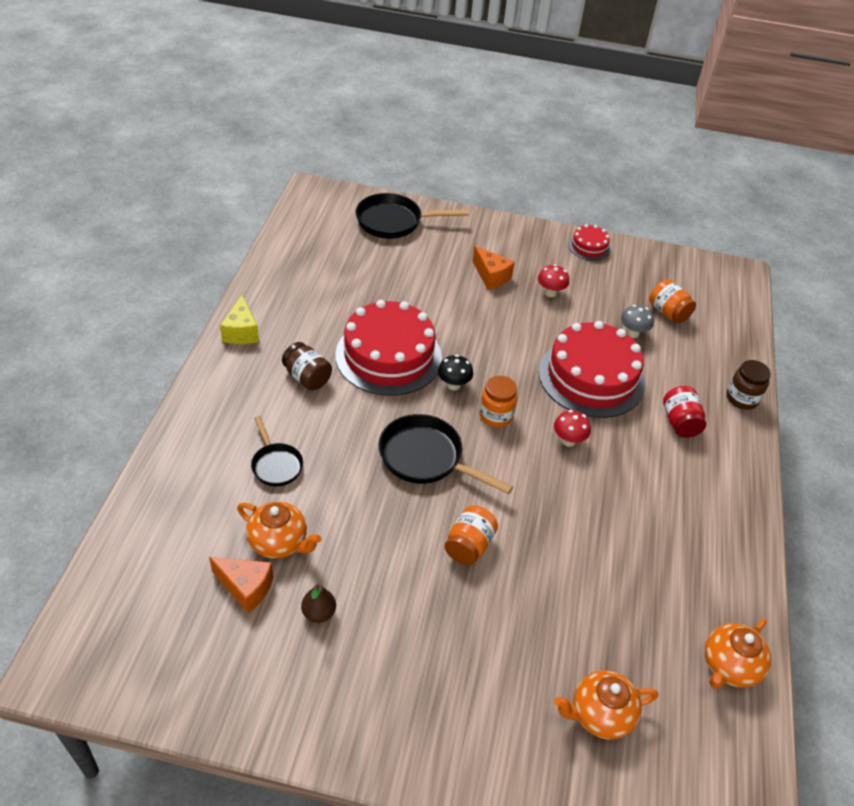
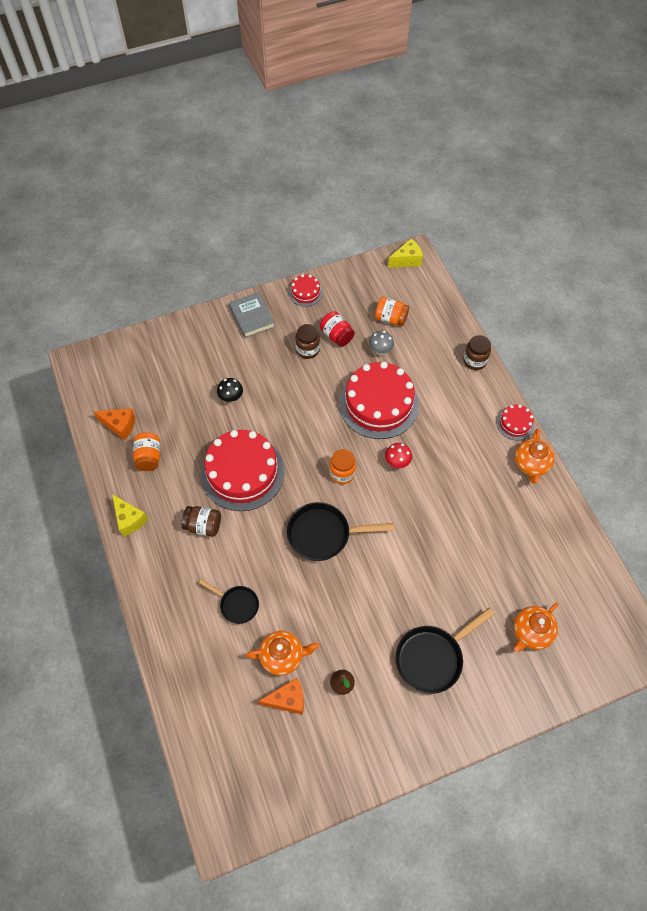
camera: 30 degrees left, 15 degrees up
black pan [356,193,469,238] -> black pan moved to [396,608,495,694]
black mushroom [438,355,473,390] -> black mushroom moved to [217,378,243,402]
orange jar [445,506,498,565] -> orange jar moved to [133,432,160,471]
orange cheese [472,246,515,290] -> orange cheese moved to [93,408,135,440]
red mushroom [538,264,569,297] -> brown jar [295,324,320,359]
red jar [663,386,706,438] -> red jar moved to [320,311,355,346]
orange teapot [705,619,771,689] -> orange teapot moved to [515,429,555,483]
none -> grey book [229,292,275,338]
none -> yellow cheese [388,238,423,268]
none -> red cake [496,405,534,440]

